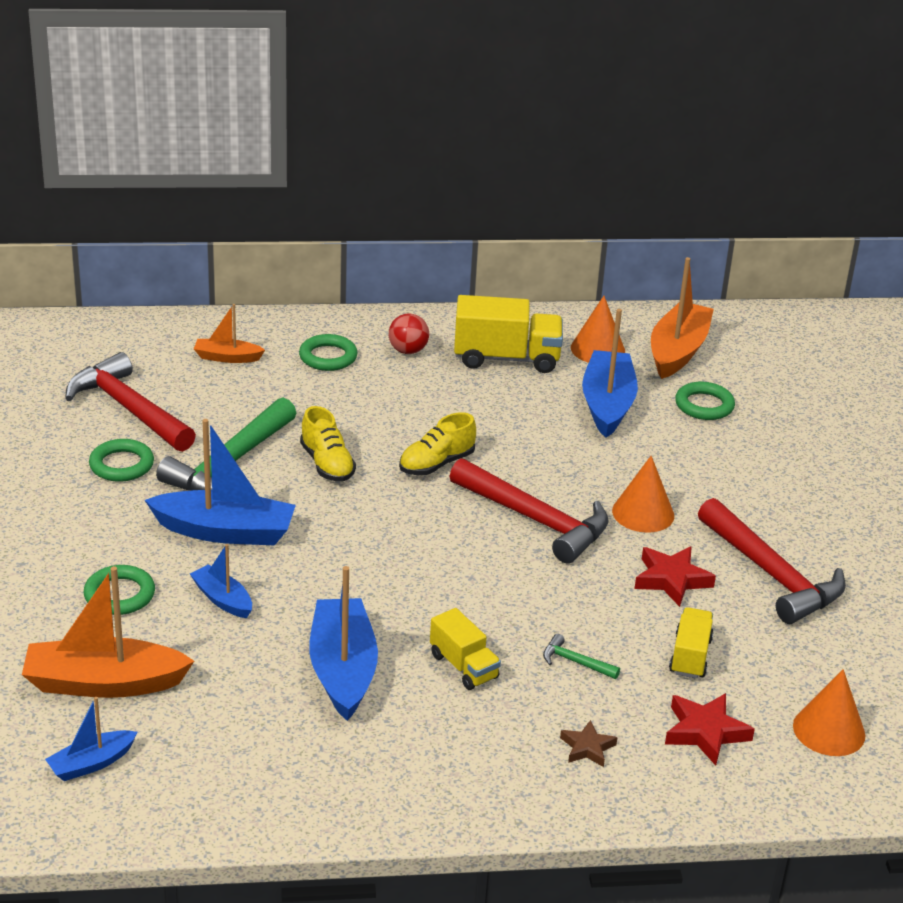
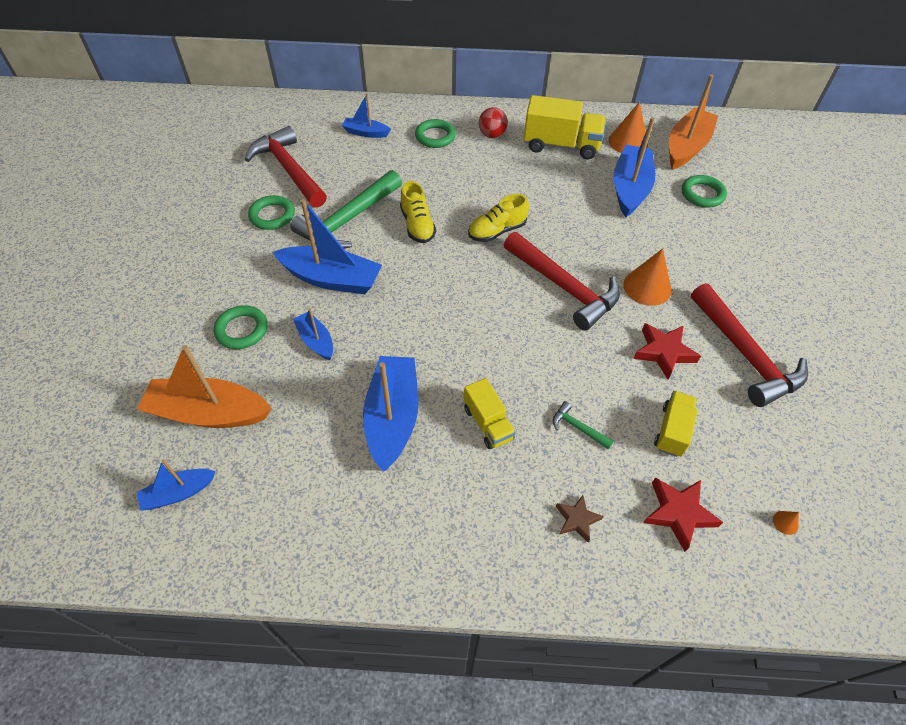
camera: 10 degrees right, 20 degrees up
orange boat [194,304,265,363] -> blue boat [342,94,391,138]
orange cone [793,669,865,756] -> orange cone [773,511,799,535], size x0.41

